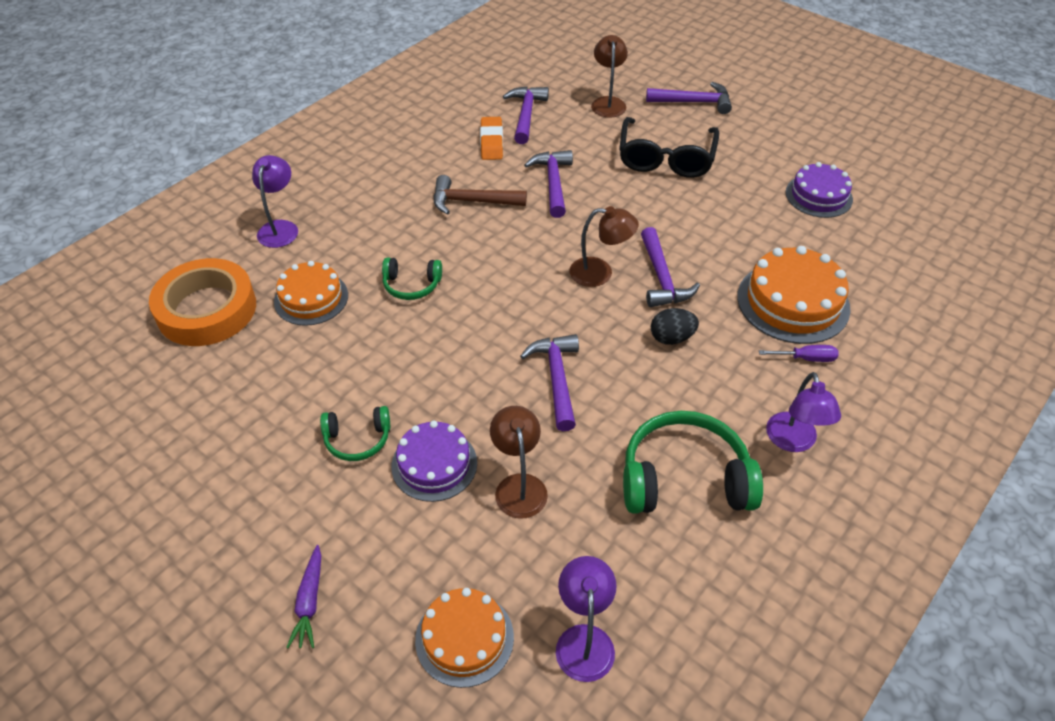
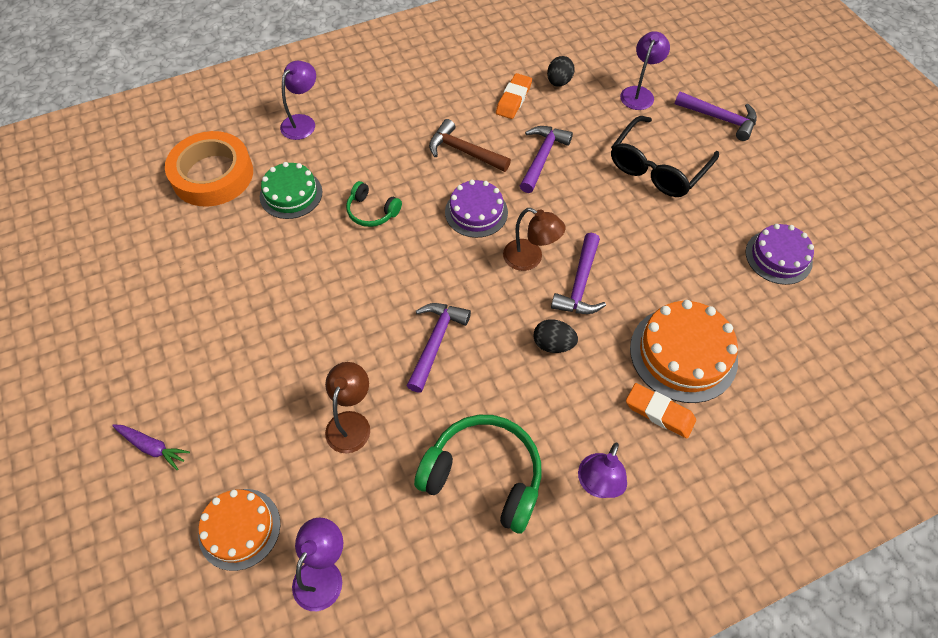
camera: 25 degrees right, 10 degrees up
orange cake [274,261,348,326] -> green cake [260,162,322,219]
purple carrot [286,545,321,648] -> purple carrot turned 90 degrees counterclockwise [112,424,190,470]
green headphones [320,406,390,461] -> none
purple cake [391,421,477,502] -> purple cake moved to [445,180,508,238]
purple hammer [503,86,549,144] -> black egg [547,56,575,87]
brown lamp [591,35,628,118] -> purple lamp [620,31,670,110]
purple screwdriver [759,345,839,362] -> orange eraser [626,383,696,438]

